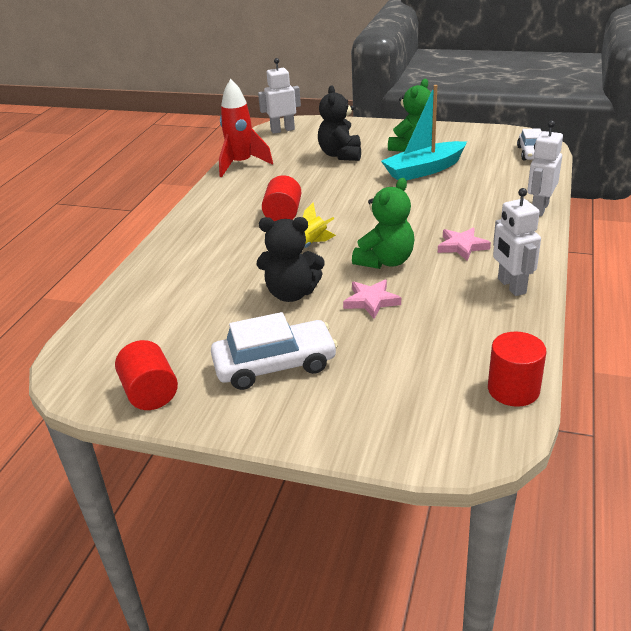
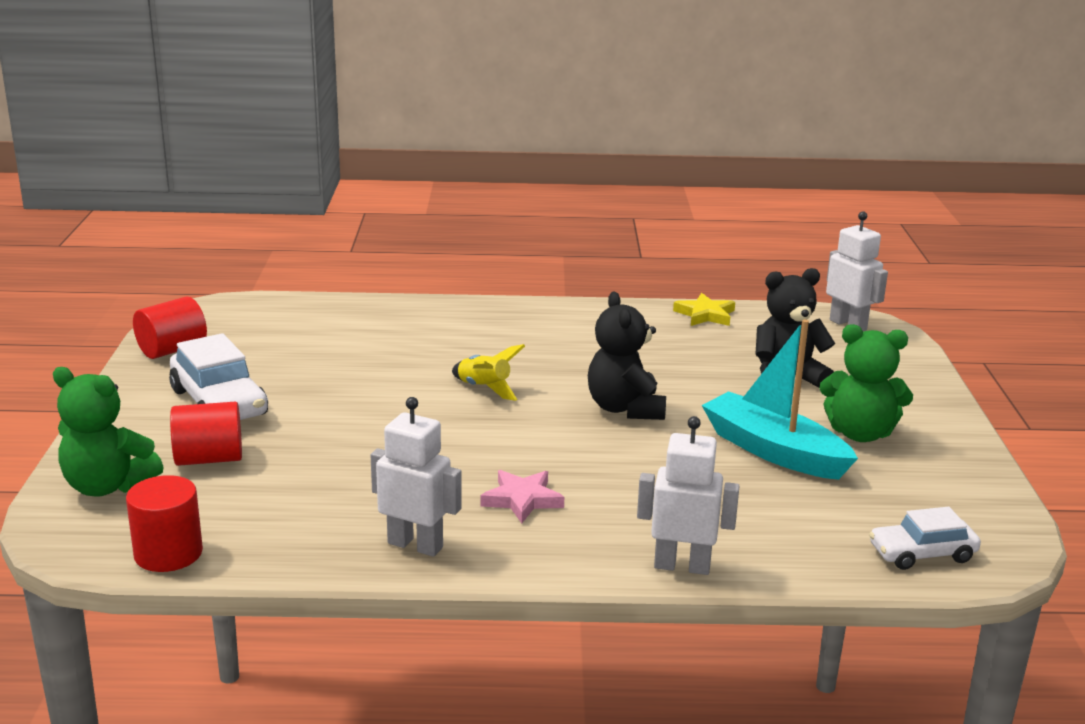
camera: 70 degrees right, 10 degrees down
red rocket [219,79,273,177] -> yellow star [673,293,735,326]
black teddy bear [257,217,325,302] -> black teddy bear moved to [588,292,666,420]
red cylinder [262,175,301,222] -> red cylinder moved to [170,402,242,466]
pink star [343,280,401,319] -> none
green teddy bear [352,178,415,269] -> green teddy bear moved to [53,367,163,497]
white robot [493,188,541,296] -> white robot turned 60 degrees clockwise [371,397,462,557]

